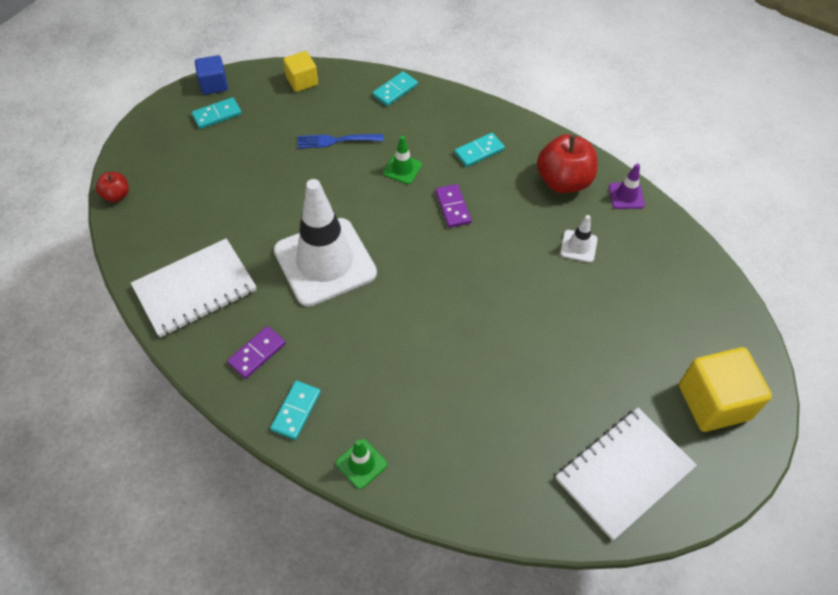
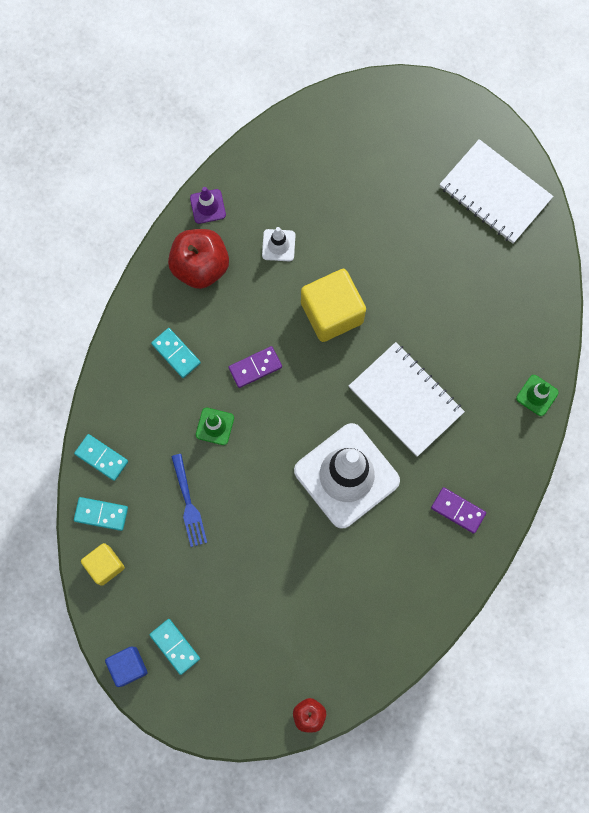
camera: 100 degrees left, 20 degrees up
white notebook [131,238,257,337] -> white notebook moved to [349,342,465,457]
turquoise domino [270,381,321,440] -> turquoise domino moved to [74,497,128,531]
yellow cube [679,347,772,432] -> yellow cube moved to [301,269,366,342]

